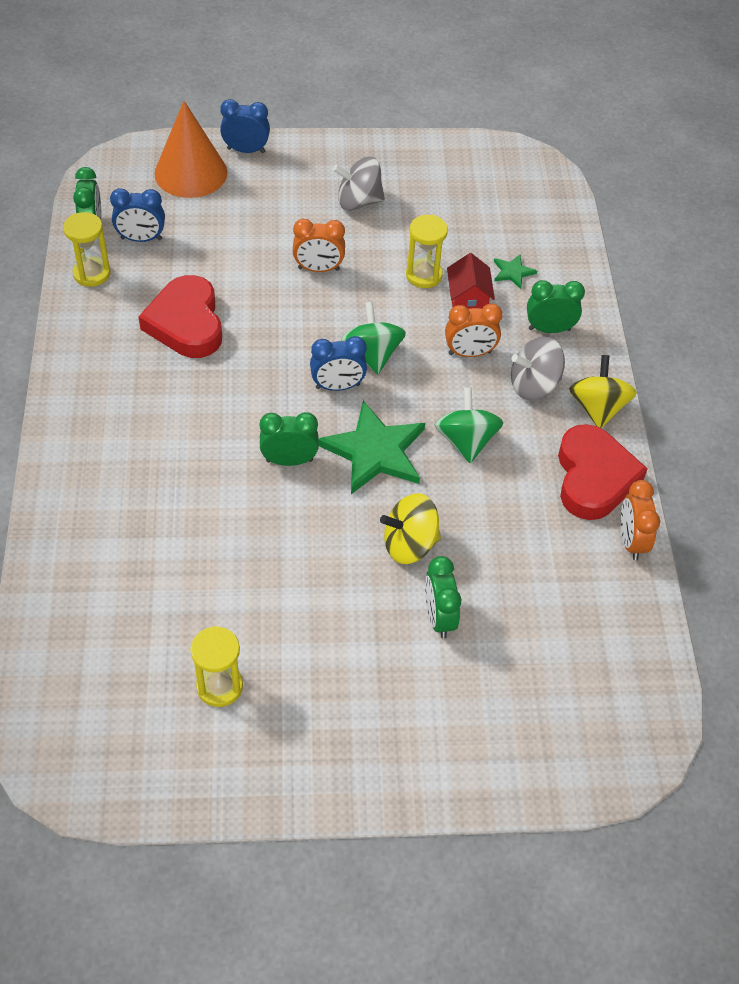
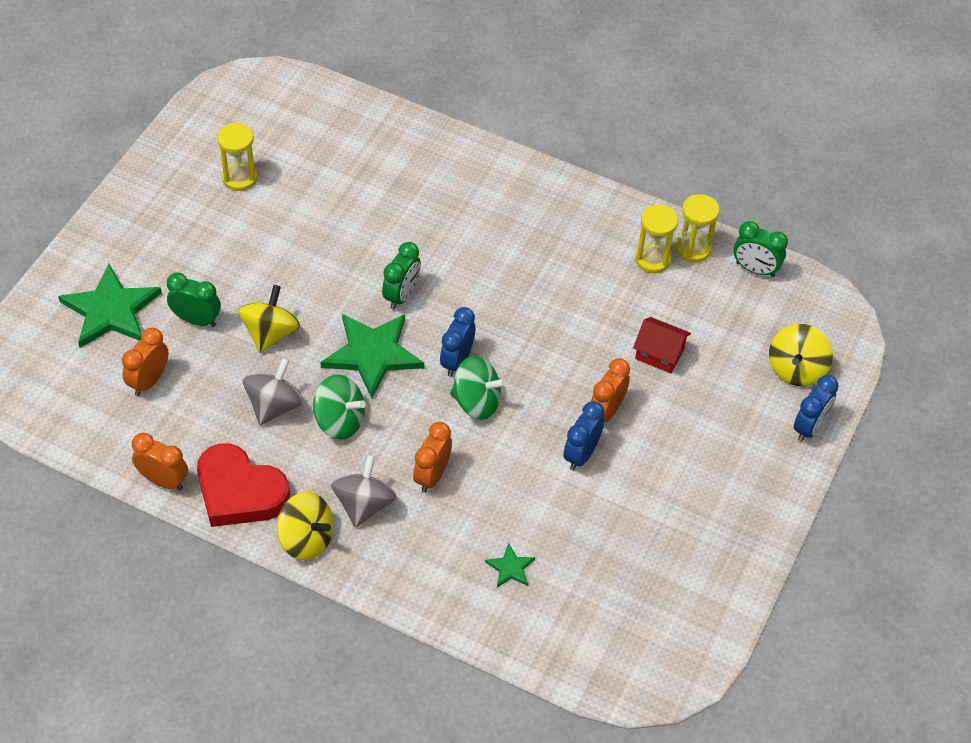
camera: 120 degrees right, 0 degrees up
blue clock [110,188,165,242] -> blue clock moved to [563,401,604,471]
red heart [138,275,222,358] -> none
orange cone [154,101,227,198] -> yellow spinning top [769,324,833,386]
grey spinning top [333,157,385,211] -> grey spinning top moved to [243,358,304,425]
yellow hourglass [406,215,448,288] -> yellow hourglass moved to [635,205,678,273]
red house [447,253,495,309] -> red house moved to [633,317,691,373]
green clock [527,280,585,333] -> none
none -> green star [58,264,162,348]
none -> orange clock [122,328,168,396]

